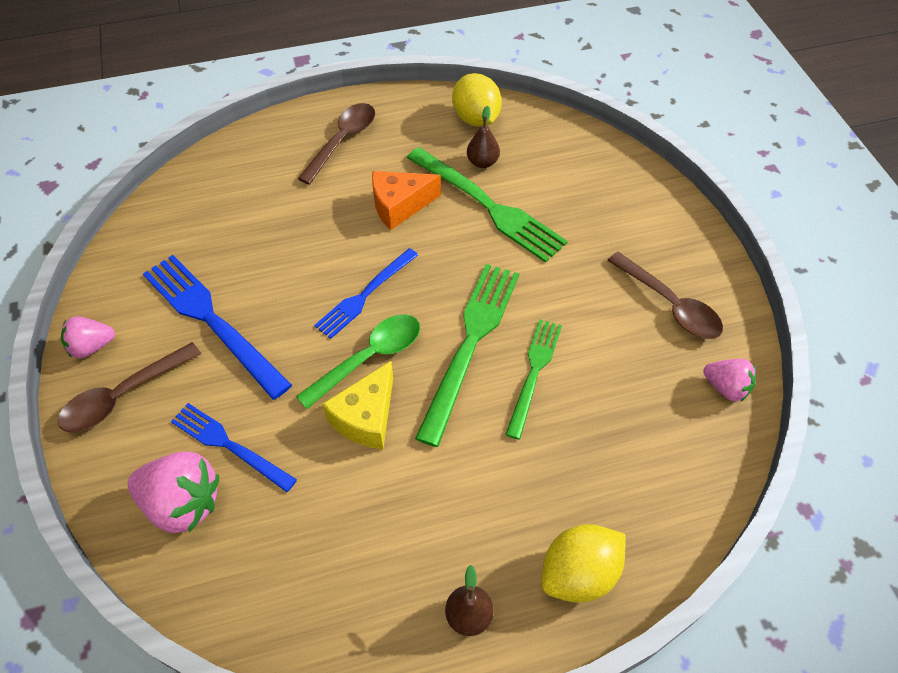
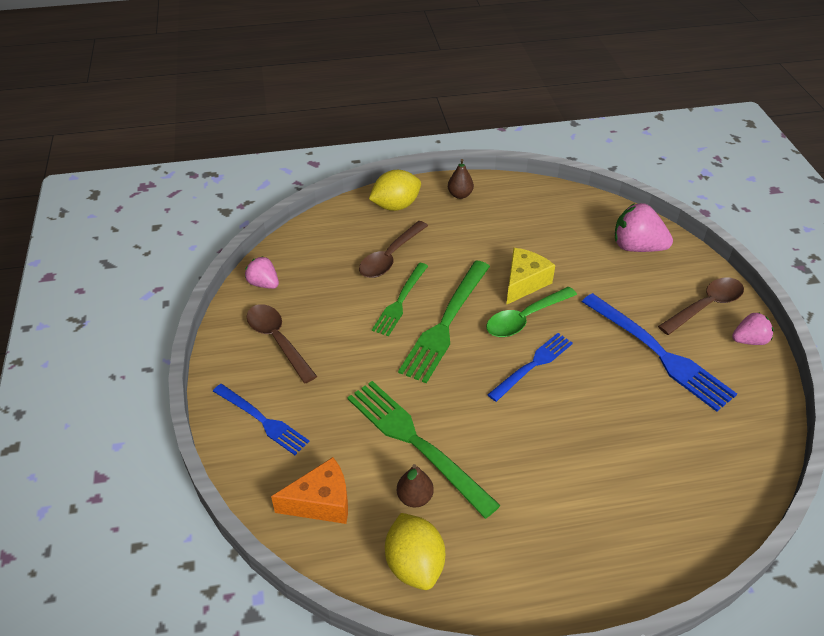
camera: 175 degrees left, 10 degrees down
blue fork [171,403,297,492] -> blue fork moved to [213,384,310,455]
brown spoon [297,103,375,185] -> brown spoon moved to [359,221,428,278]
orange cheese [372,171,441,230] -> orange cheese moved to [271,457,348,524]

